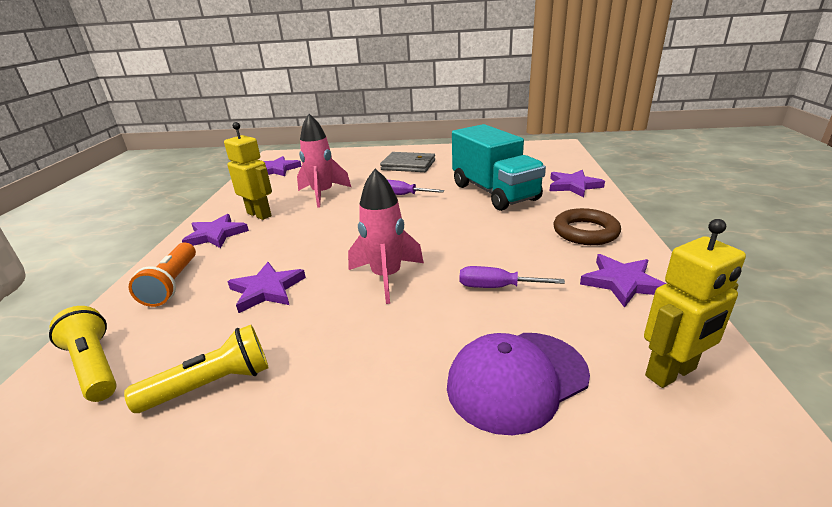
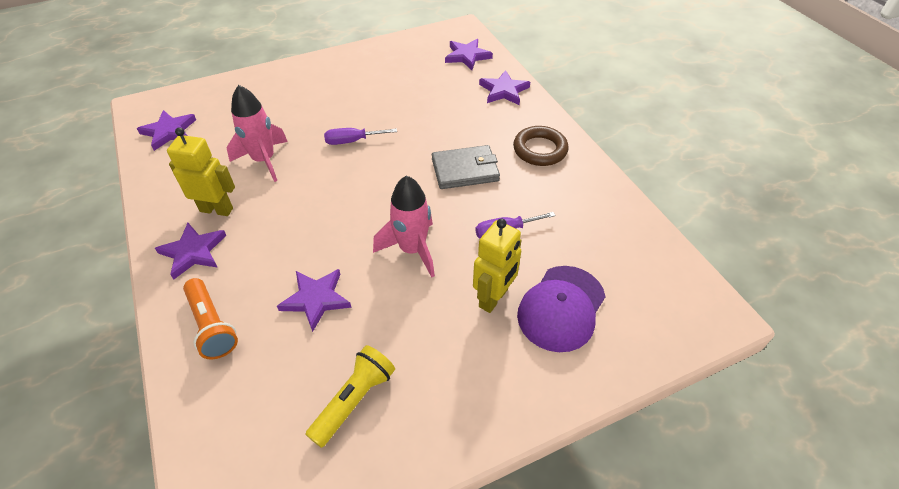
camera: 30 degrees left, 20 degrees up
yellow flashlight [49,306,117,402] -> none
grey wallet [380,152,435,172] -> grey wallet moved to [432,145,500,189]
turquoise truck [452,124,546,211] -> none
purple star [580,254,666,308] -> purple star moved to [445,39,493,70]
yellow robot [644,219,746,388] -> yellow robot moved to [473,218,522,313]

